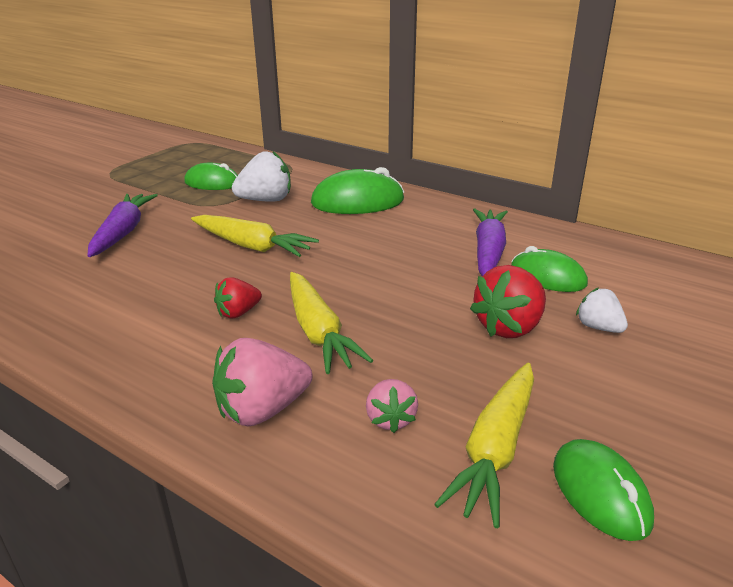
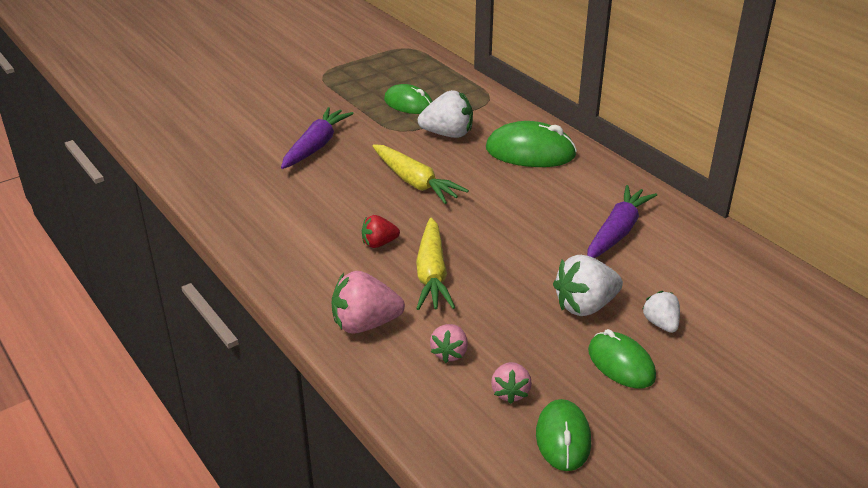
camera: 20 degrees right, 5 degrees up
yellow carrot [434,363,534,528] -> pink strawberry [491,362,532,404]
red strawberry [470,265,546,338] -> white strawberry [553,255,623,316]
green mouse [511,246,588,292] -> green mouse moved to [588,329,656,389]

